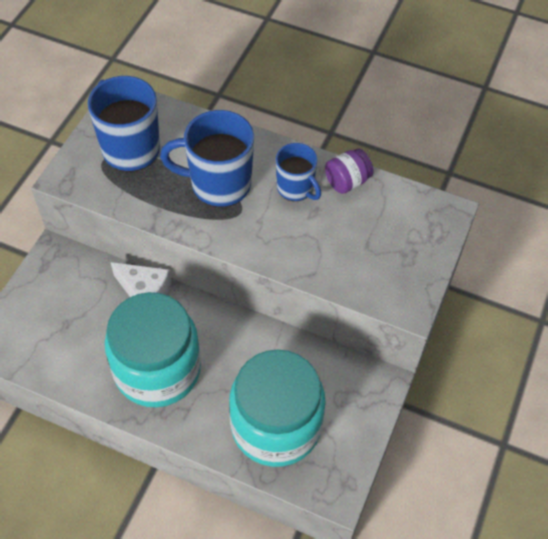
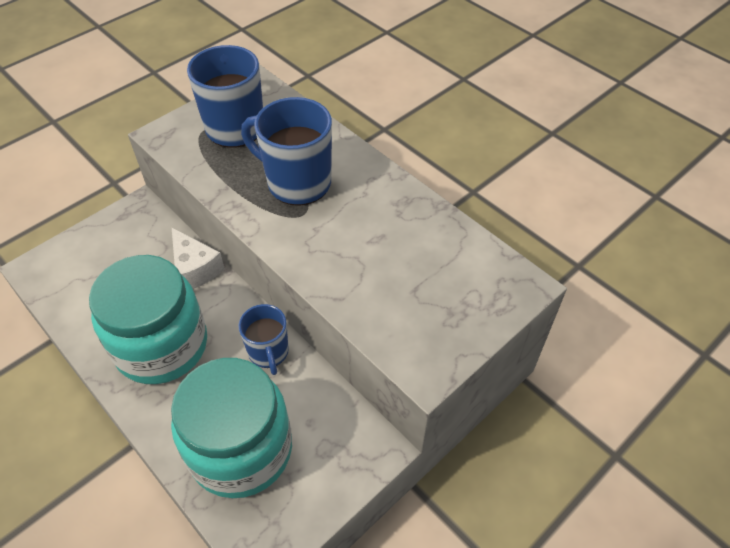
camera: 25 degrees right, 5 degrees down
blue mug [276,143,321,201] -> blue mug moved to [238,304,289,375]
purple jar [325,148,374,194] -> none

